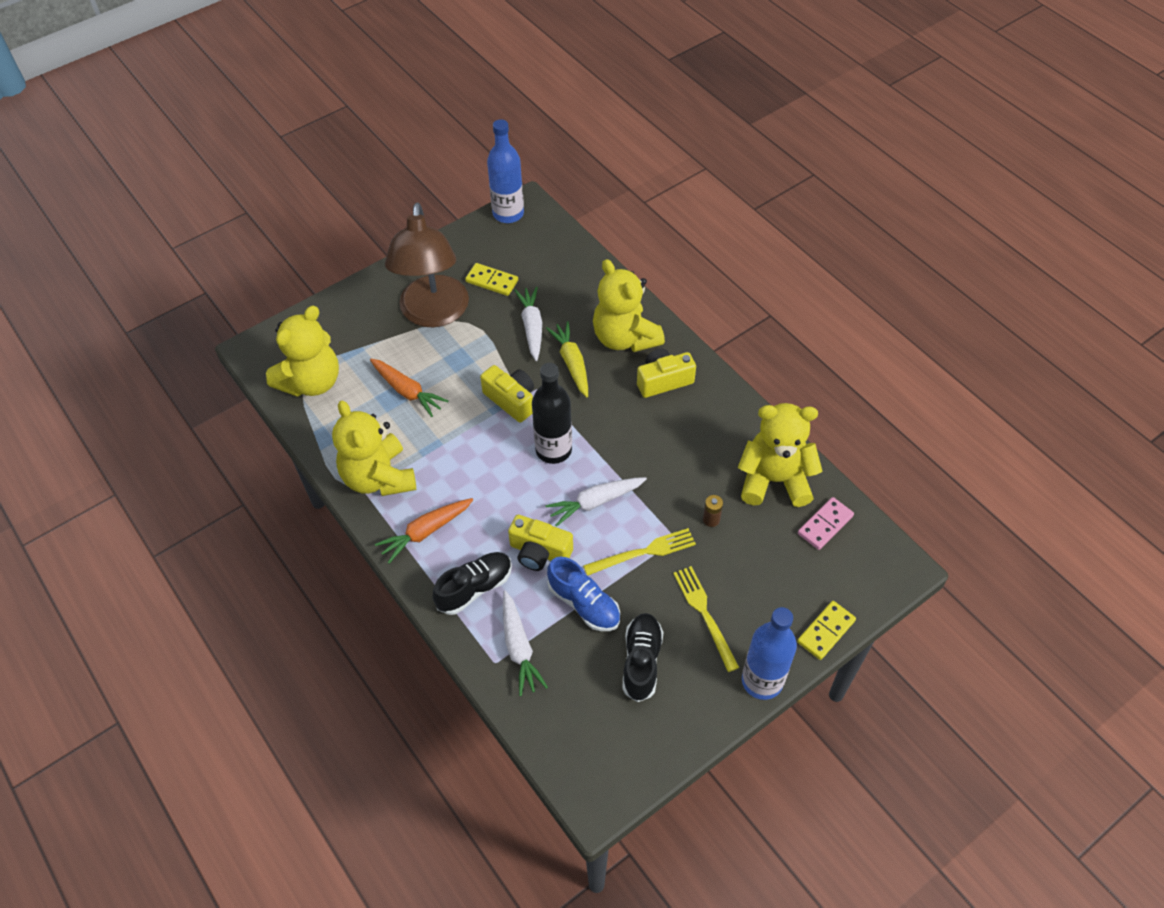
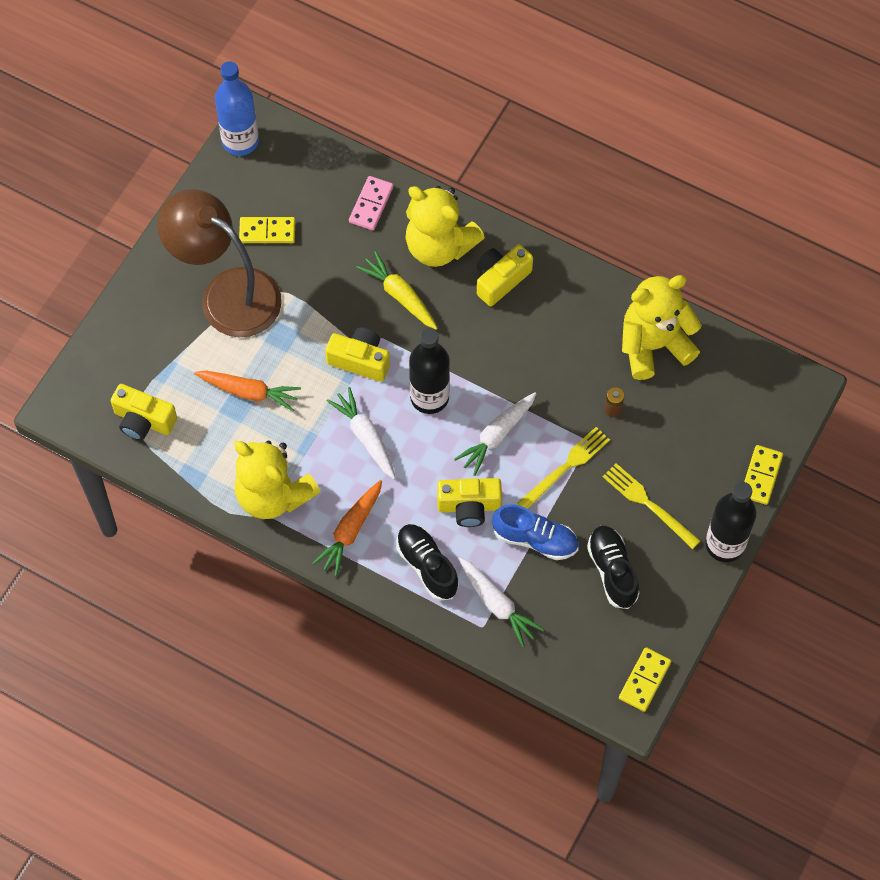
camera: 25 degrees left, 10 degrees up
yellow teddy bear [266,306,339,397] -> yellow camera [111,384,177,440]
brown lamp [385,203,469,327] -> brown lamp turned 150 degrees clockwise [157,189,282,337]
black shoe [433,552,512,615] -> black shoe turned 60 degrees counterclockwise [397,524,459,601]
white carrot [514,287,542,361] -> white carrot moved to [327,387,396,479]
blue bottle [742,607,797,700] -> black bottle [705,482,757,562]
pink domino [798,497,854,550] -> pink domino moved to [349,176,393,230]
none -> yellow domino [619,647,671,712]

